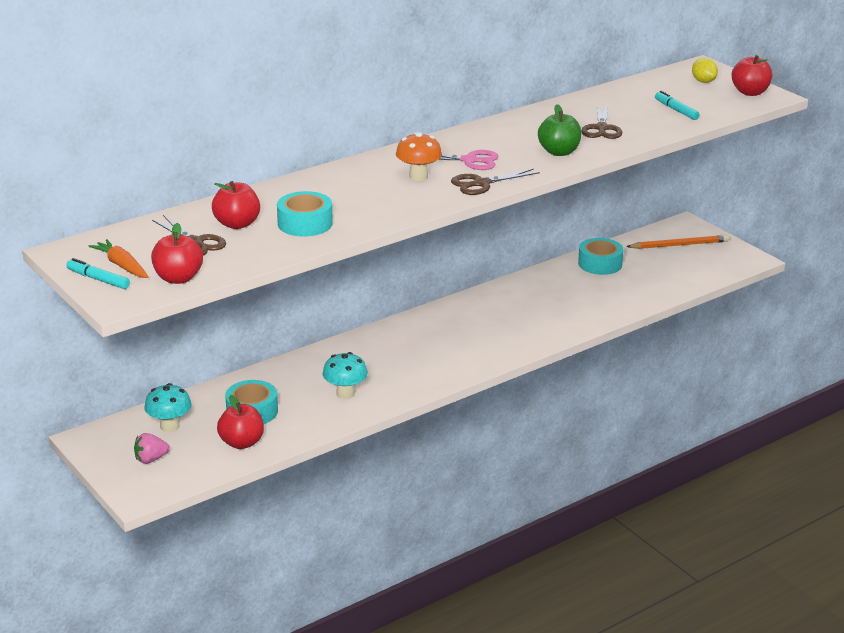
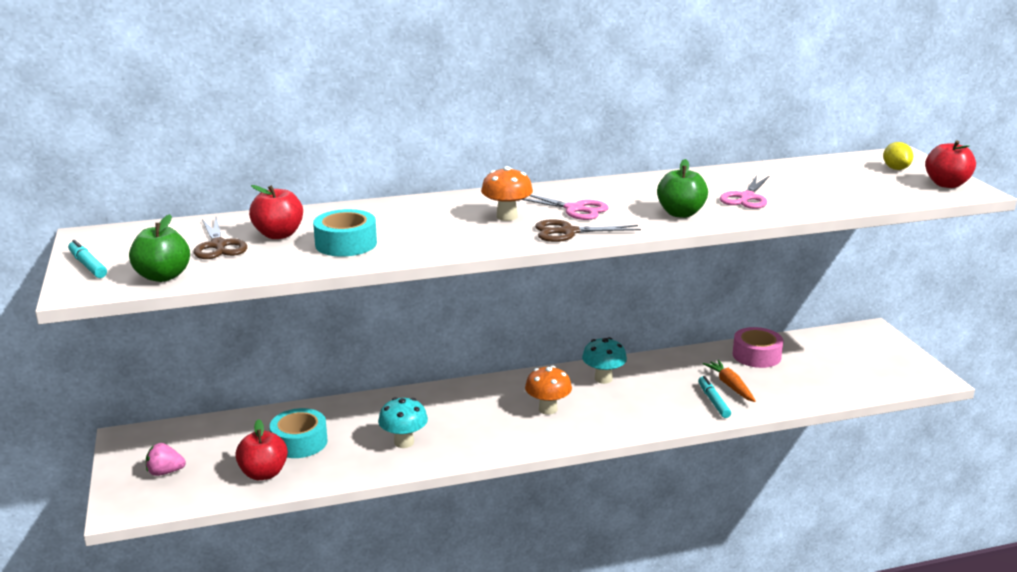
camera: 20 degrees right, 5 degrees down
orange carrot [88,239,149,278] -> orange carrot moved to [703,360,756,402]
turquoise mushroom [144,383,192,432] -> turquoise mushroom moved to [582,337,627,384]
red apple [151,223,203,284] -> green apple [129,214,190,282]
turquoise tape [578,238,624,275] -> pink tape [733,327,783,368]
brown scissors [581,105,623,139] -> pink scissors [720,176,769,209]
orange pencil [626,235,729,249] -> none
turquoise marker [655,91,700,120] -> turquoise marker moved to [698,376,731,418]
none -> orange mushroom [525,366,572,415]

